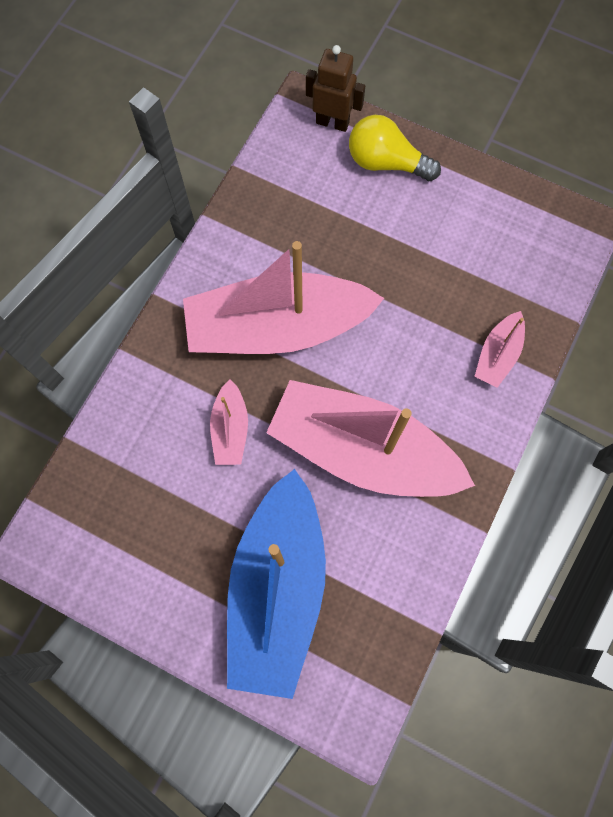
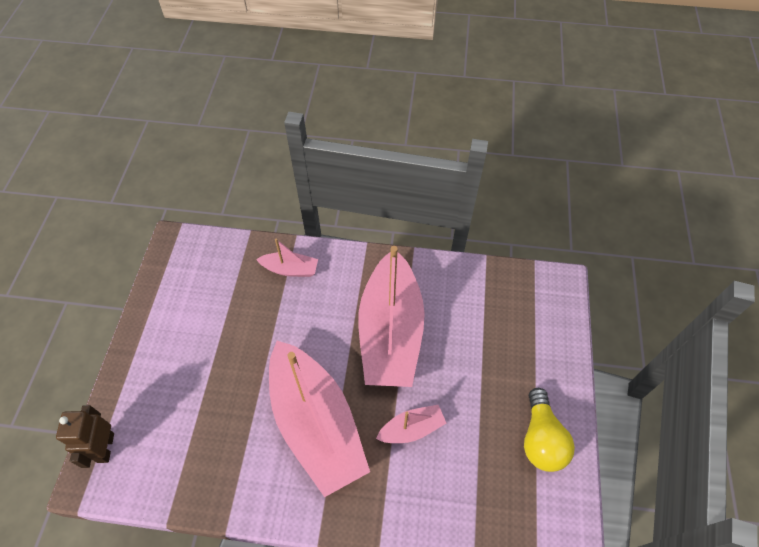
camera: 110 degrees left, 15 degrees down
blue boat [227,469,326,699] -> none
yellow light bulb [349,115,441,181] -> yellow light bulb moved to [524,388,575,472]

